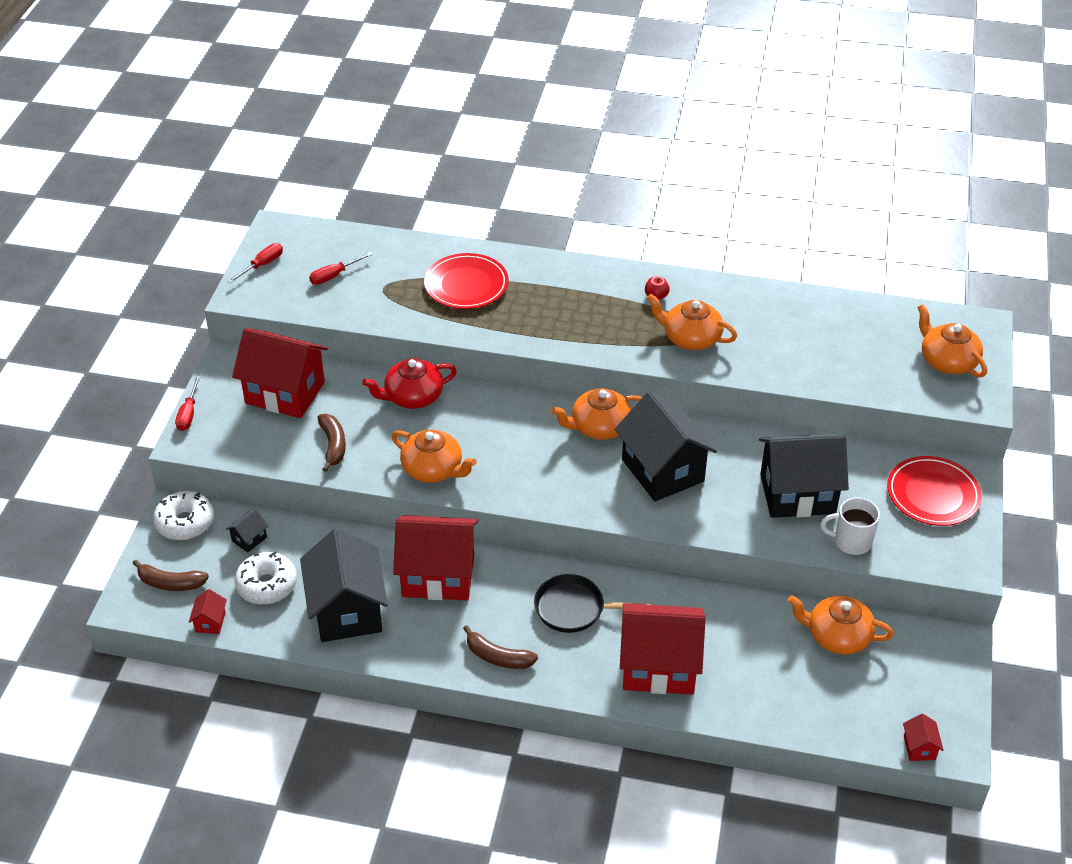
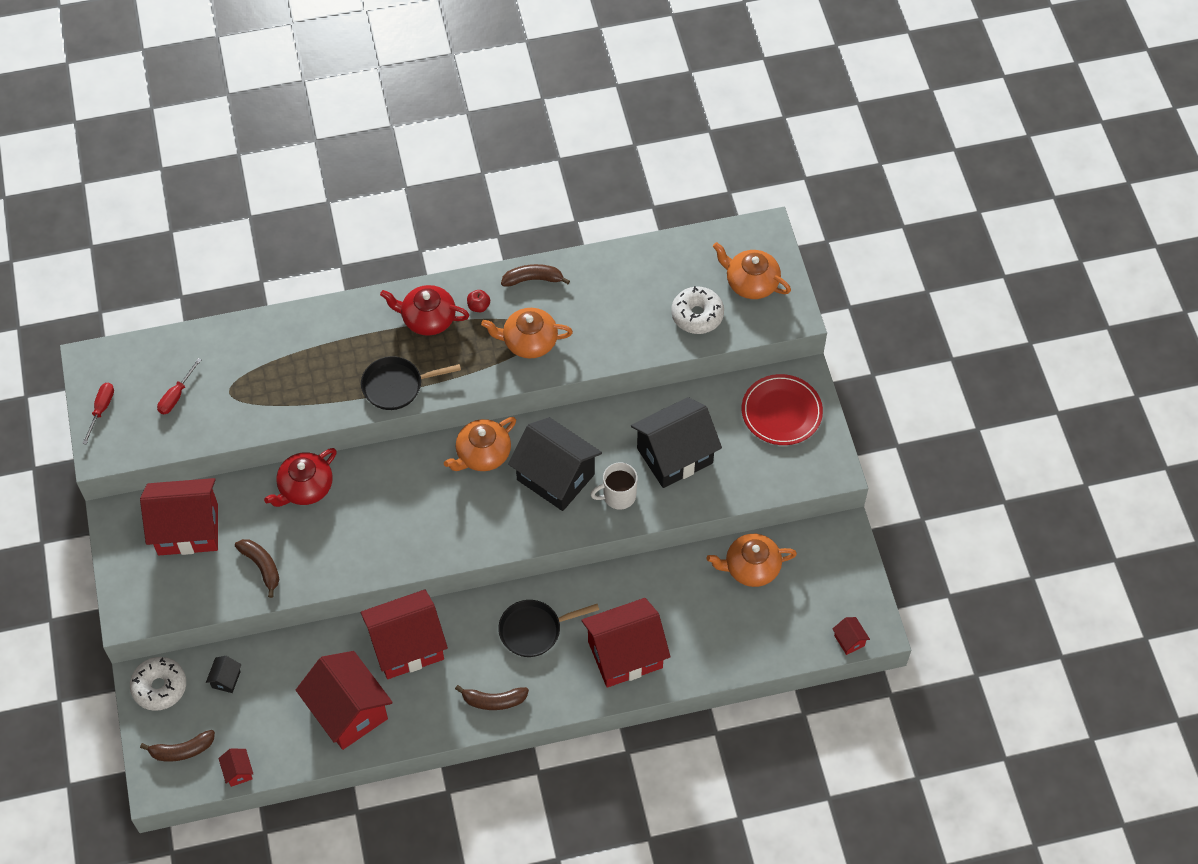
camera: 25 degrees left, 15 degrees up
red screwdriver [175,375,201,431] -> none
white donut [235,551,297,605] -> white donut moved to [671,286,724,334]
black house [300,528,388,642] -> red house [296,651,393,750]
orange teapot [392,430,477,483] -> none
red plate [424,253,509,309] -> none
white mug [820,498,880,555] -> white mug moved to [590,462,638,510]
none -> black pan [361,356,461,410]
none -> red teapot [380,285,469,336]
none -> brown banana [501,264,570,286]

